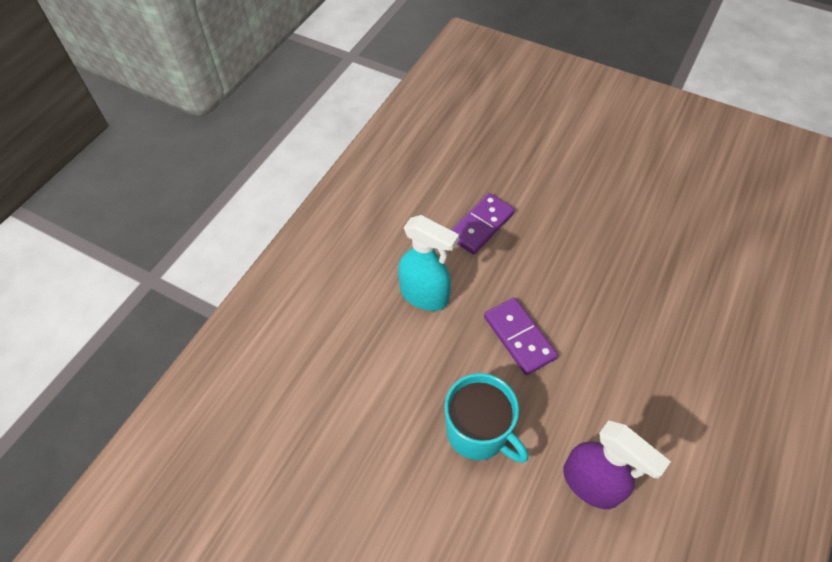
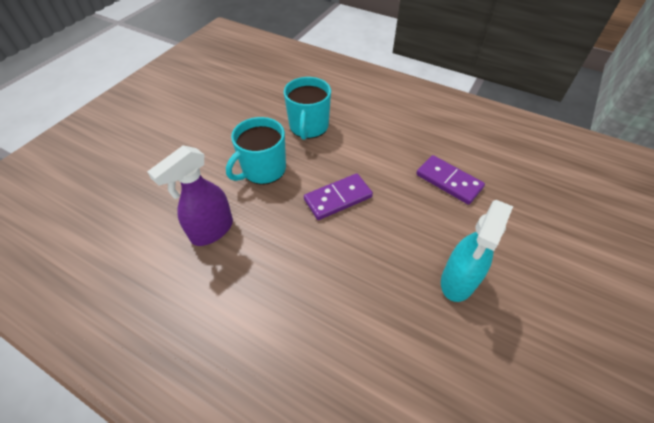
camera: 90 degrees right, 5 degrees down
turquoise spray bottle [398,215,459,311] -> turquoise spray bottle moved to [441,200,513,302]
none -> turquoise mug [284,77,331,140]

